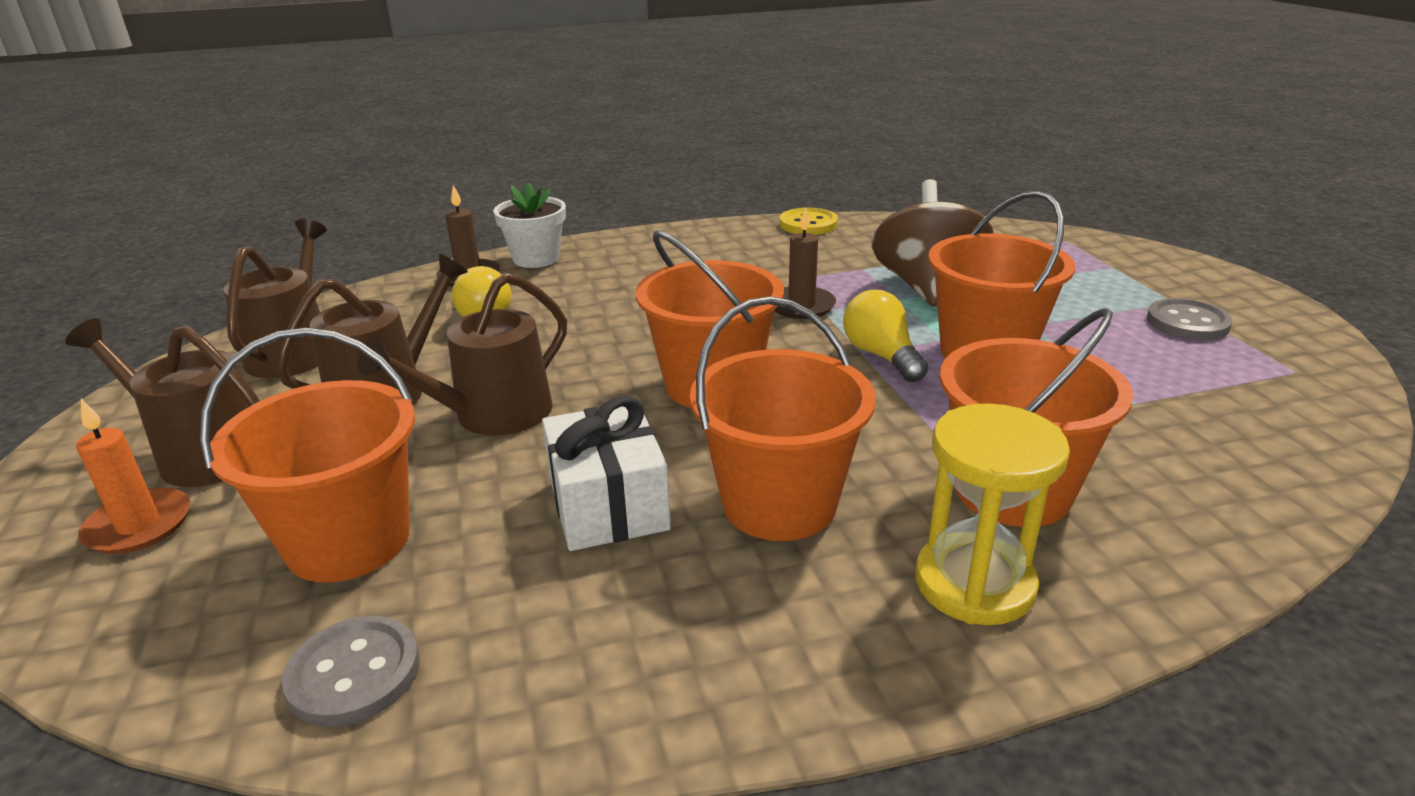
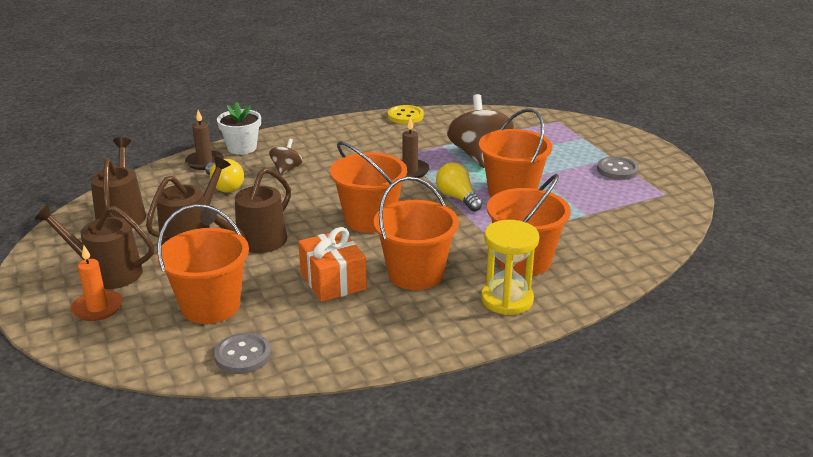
camera: 10 degrees left, 0 degrees up
white gift [542,396,671,551] -> orange gift [298,227,367,302]
none -> brown spinning top [269,139,303,176]

